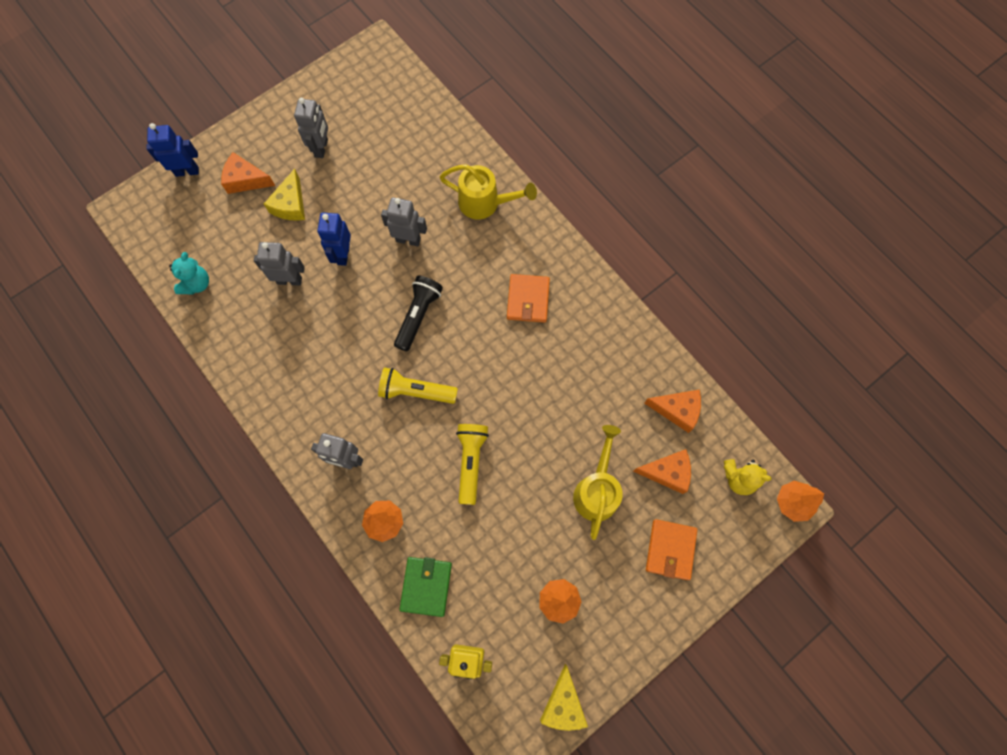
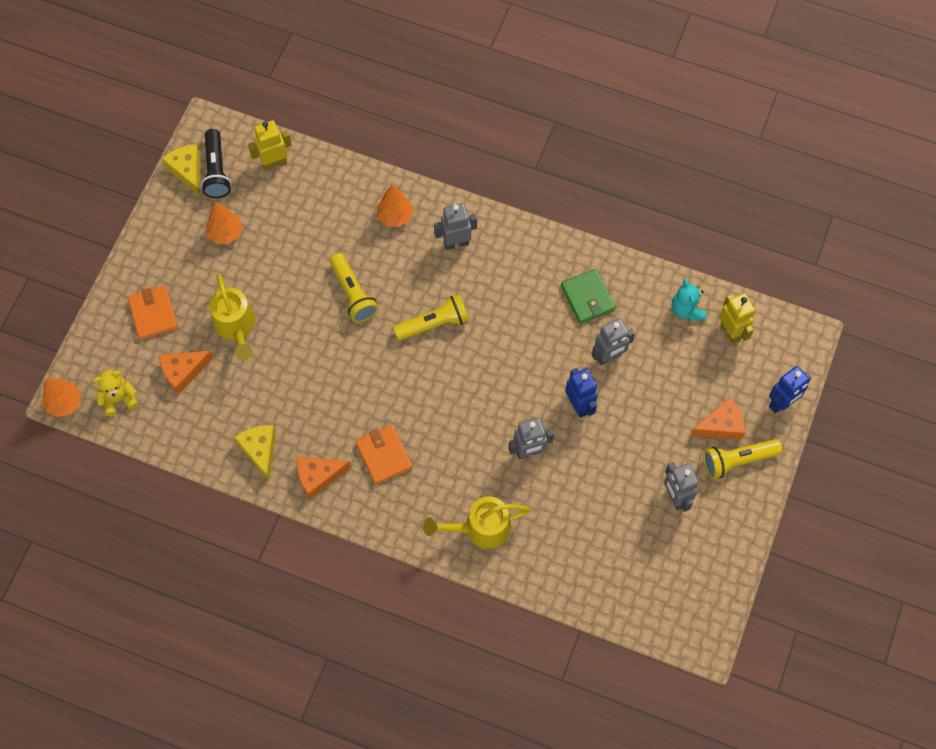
camera: 150 degrees right, 5 degrees down
yellow cheese [264,168,305,221] -> yellow cheese moved to [234,425,276,481]
black flashlight [394,276,443,351] -> black flashlight moved to [201,129,231,198]
green wallet [399,557,452,617] -> green wallet moved to [561,269,616,324]
orange cheese [644,389,701,433] -> orange cheese moved to [297,456,351,499]
none -> yellow flashlight [703,439,782,479]
none -> yellow robot [719,293,755,344]

